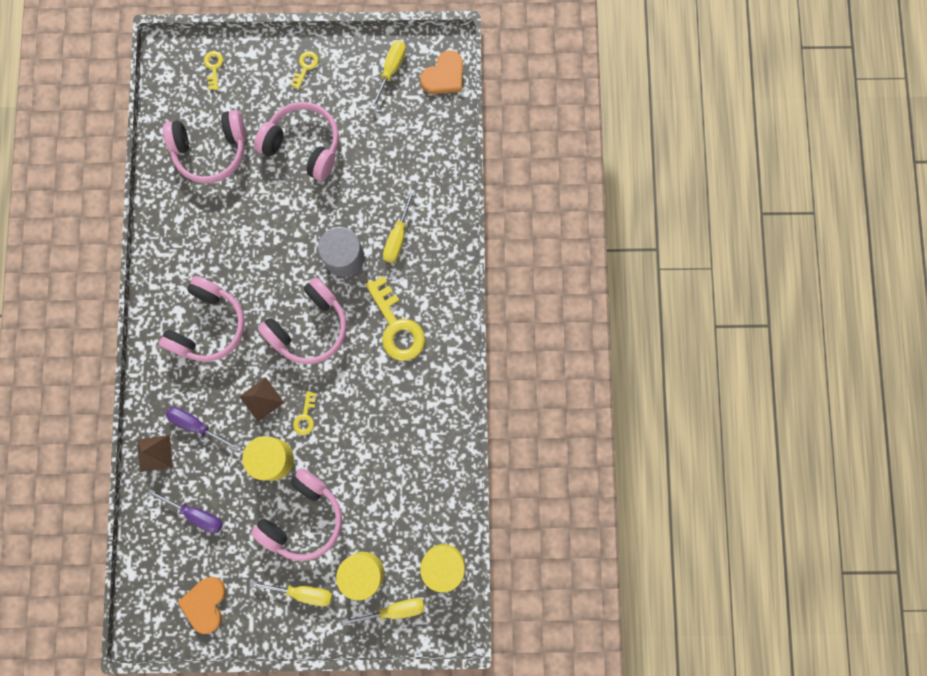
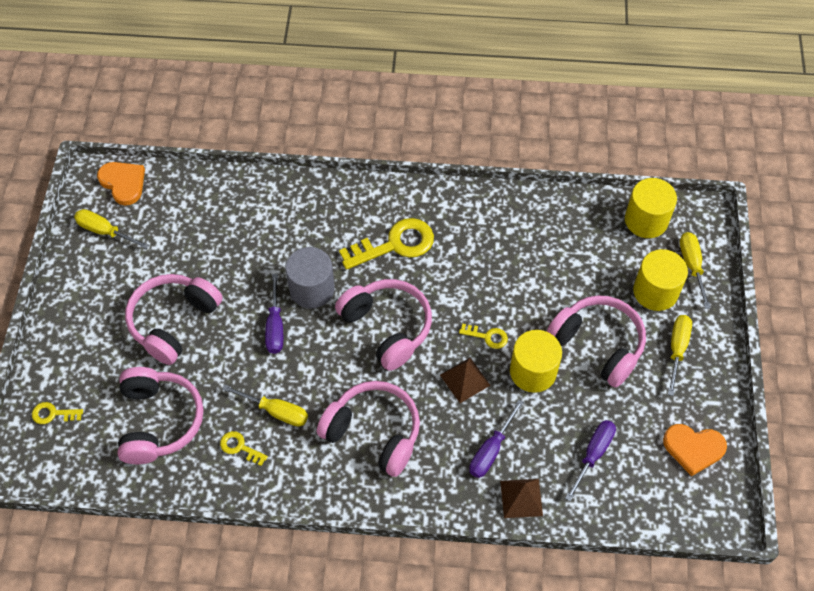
camera: 85 degrees left, 20 degrees down
yellow key [290,51,319,89] -> yellow key moved to [220,431,268,466]
yellow screwdriver [383,189,415,263] -> yellow screwdriver moved to [222,385,308,427]
none -> purple screwdriver [265,274,283,354]

